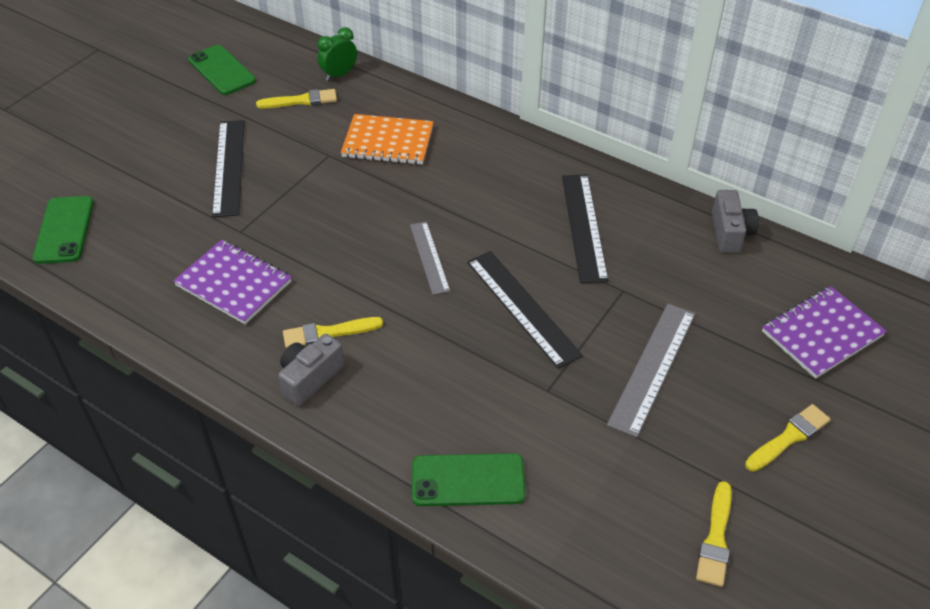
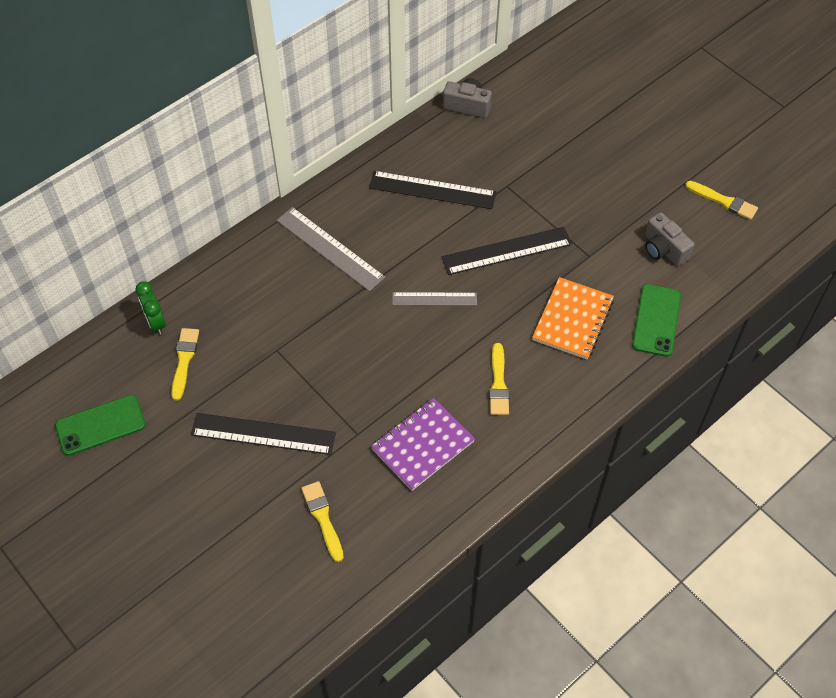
camera: 75 degrees left, 10 degrees up
green phone [33,196,94,264] -> none
grey camera [278,334,344,406] -> grey camera moved to [645,212,694,266]
orange notebook [341,114,433,165] -> orange notebook moved to [532,277,614,359]
grey ruler [607,304,695,438] -> grey ruler moved to [276,207,385,292]
yellow brush [745,404,830,472] -> yellow brush moved to [301,481,344,562]
purple notebook [762,286,887,379] -> none

